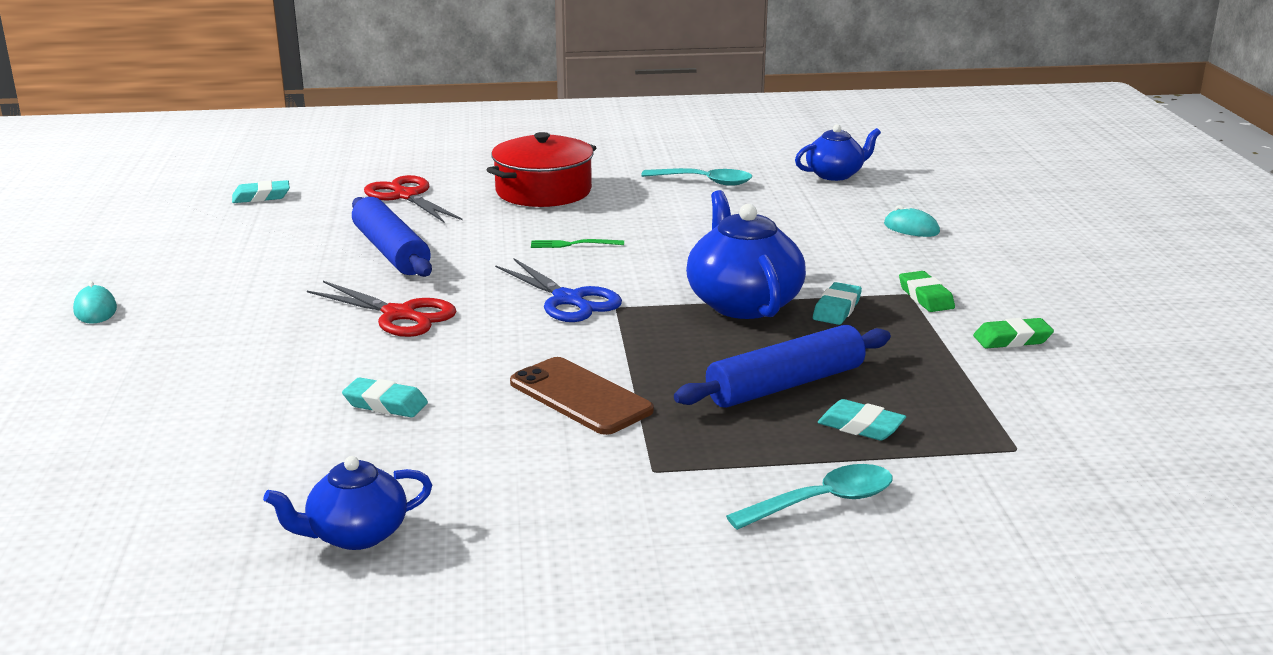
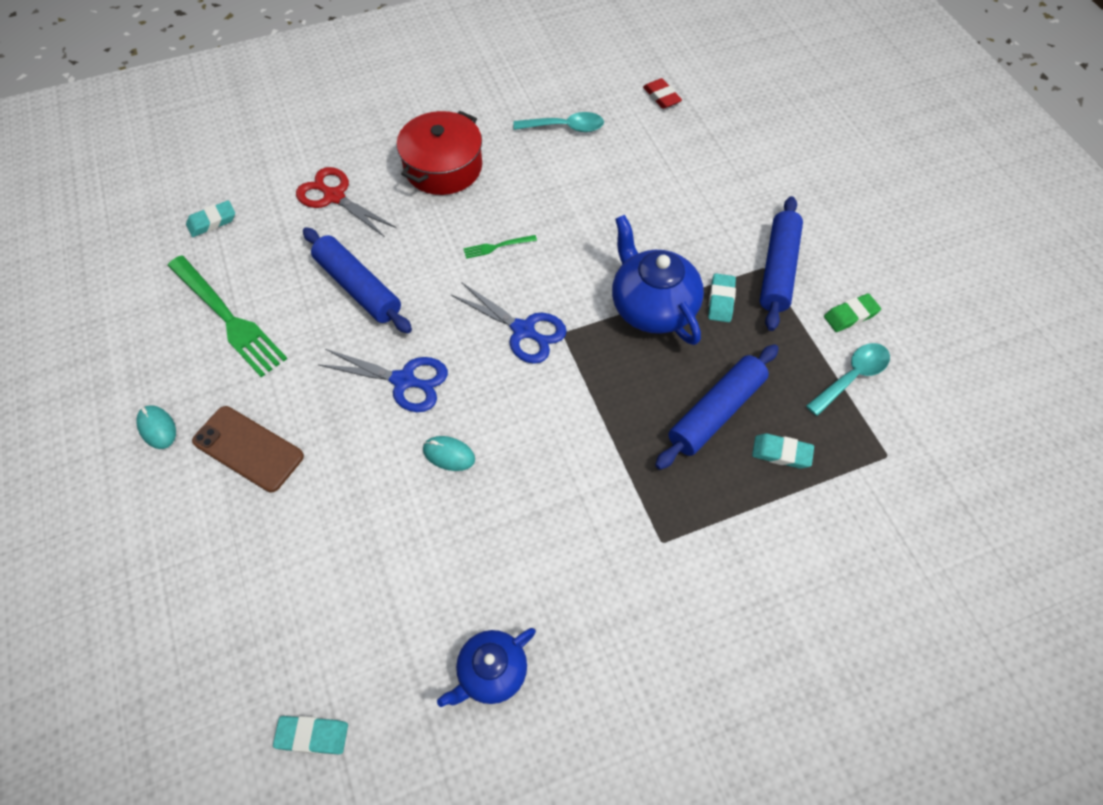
camera: 15 degrees left, 35 degrees up
red scissors [307,281,457,337] -> blue scissors [318,349,448,412]
turquoise eraser [342,377,428,418] -> turquoise eraser moved to [273,716,348,754]
brown phone [510,357,654,435] -> brown phone moved to [192,406,304,492]
turquoise spoon [726,464,893,530] -> turquoise spoon moved to [806,343,890,416]
blue teapot [795,124,881,181] -> red eraser [643,78,682,109]
turquoise mouse [884,205,940,237] -> turquoise mouse moved to [423,436,475,471]
green eraser [899,271,955,312] -> blue rolling pin [760,196,803,331]
none -> green fork [168,256,287,377]

